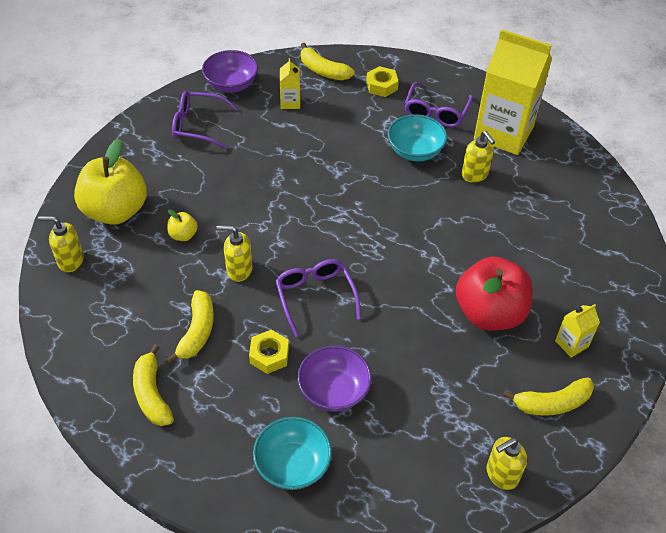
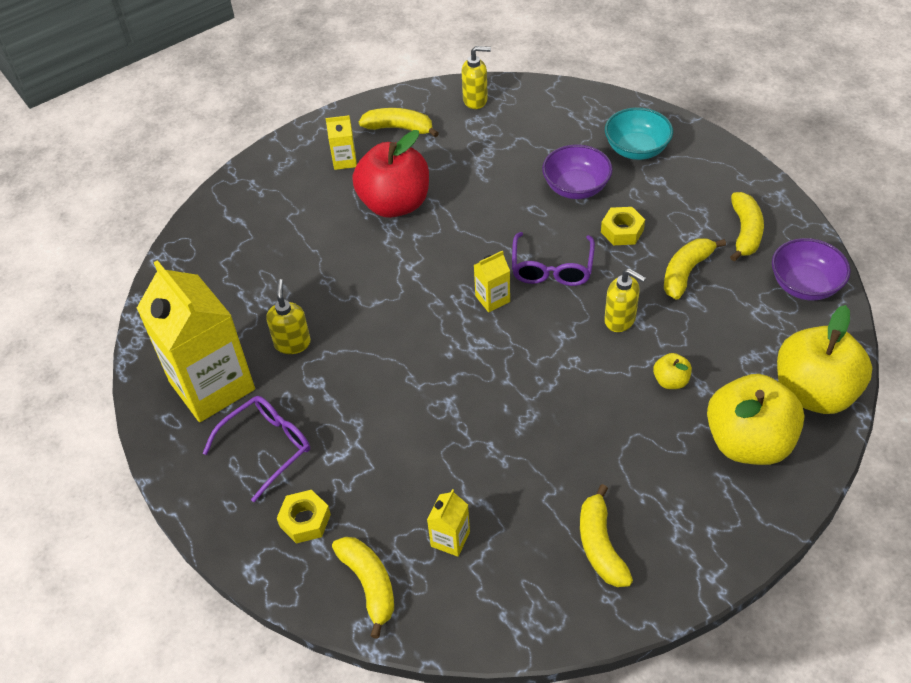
camera: 150 degrees left, 0 degrees up
yellow soap dispenser [38,216,84,272] -> yellow apple [777,305,872,414]
purple glasses [172,91,238,148] -> yellow banana [580,484,633,587]
purple bowl [202,50,258,93] -> purple bowl moved to [772,238,851,301]
turquoise bowl [388,114,447,161] -> none
none -> yellow carton [474,250,510,312]

